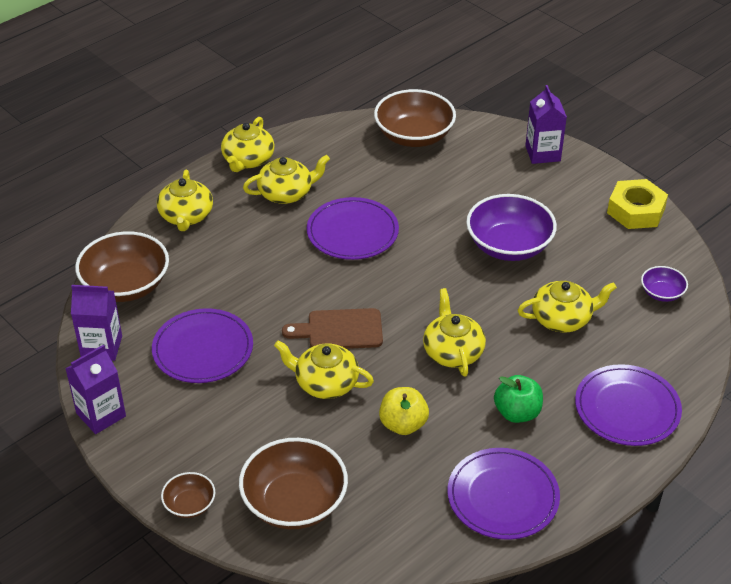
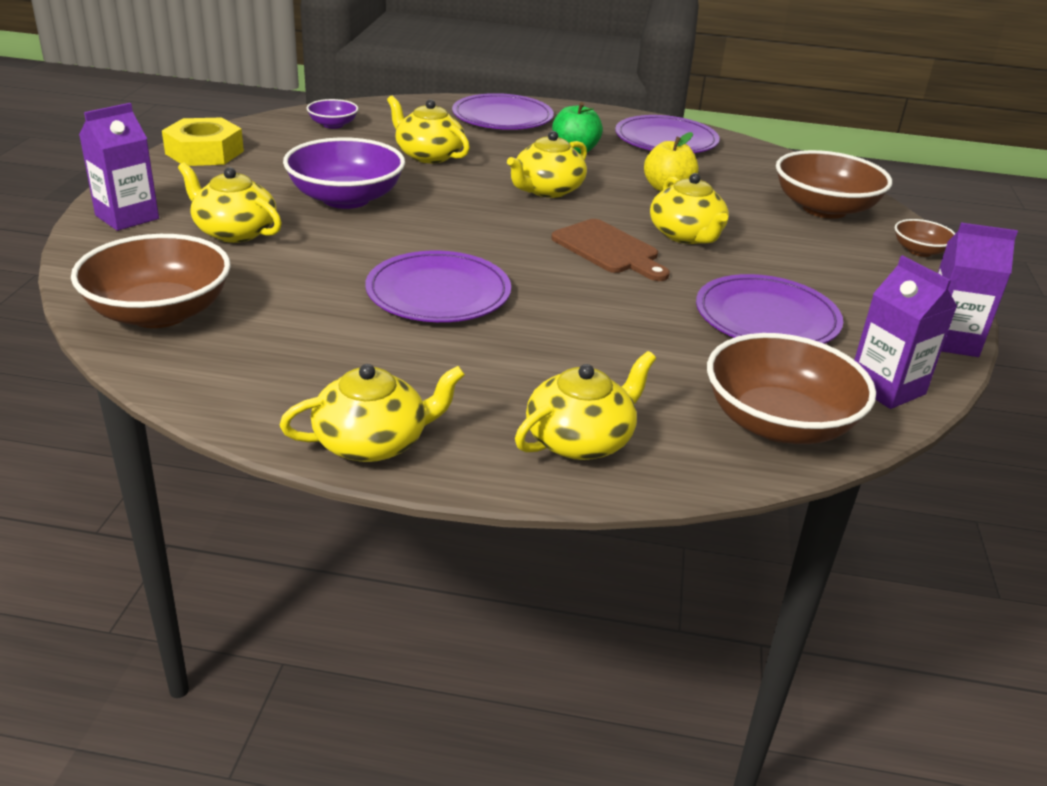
camera: 130 degrees left, 10 degrees down
yellow teapot [243,155,330,204] -> yellow teapot moved to [178,162,282,243]

